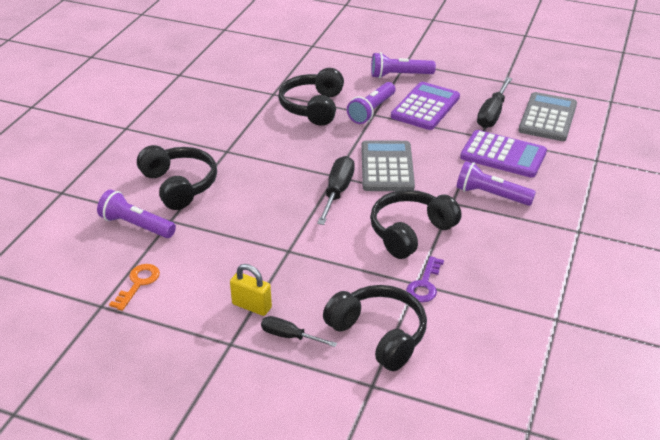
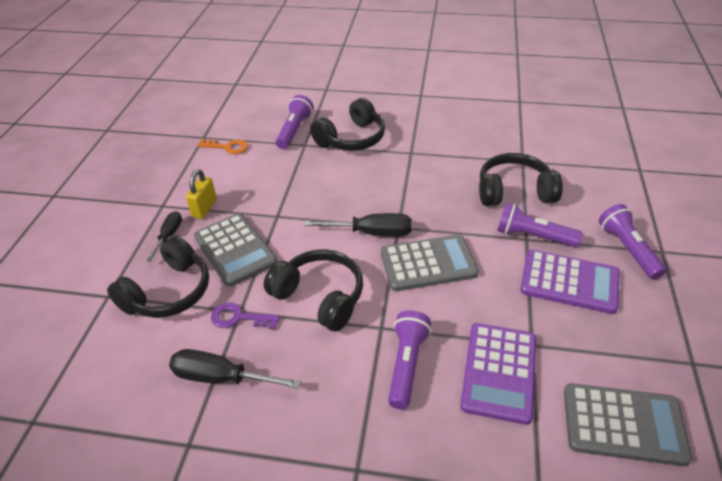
camera: 80 degrees right, 5 degrees up
black screwdriver [477,77,512,128] -> black screwdriver moved to [169,349,301,389]
none -> grey calculator [194,213,277,287]

